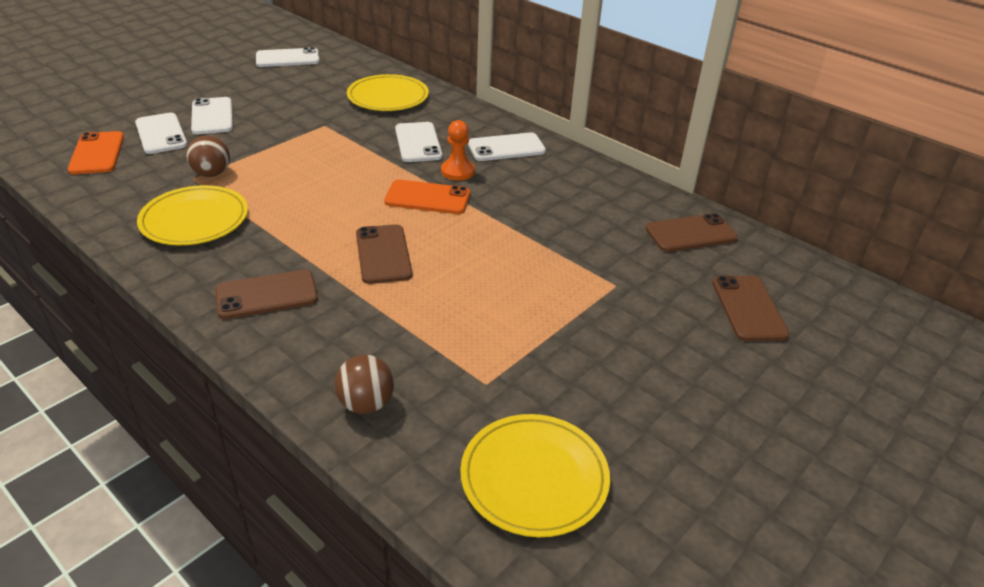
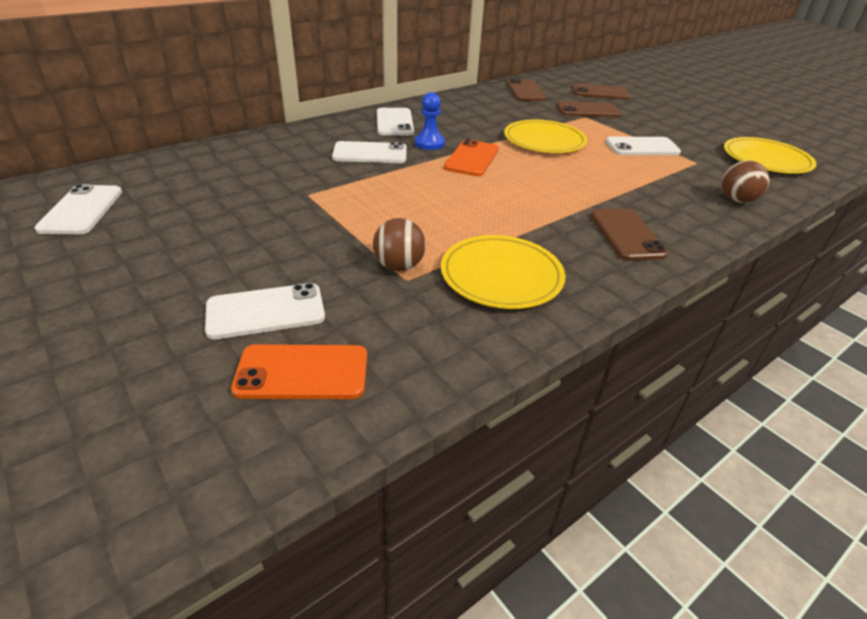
camera: 80 degrees left, 0 degrees up
white phone [191,97,233,134] -> white phone moved to [605,137,681,155]
yellow plate [347,74,429,111] -> yellow plate moved to [504,120,587,153]
brown phone [356,224,413,284] -> brown phone moved to [557,101,621,117]
orange pawn [441,120,475,181] -> blue pawn [415,92,445,150]

